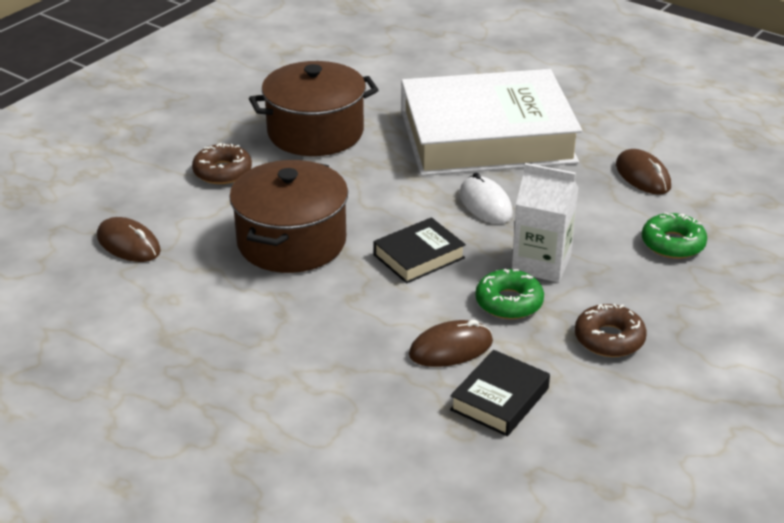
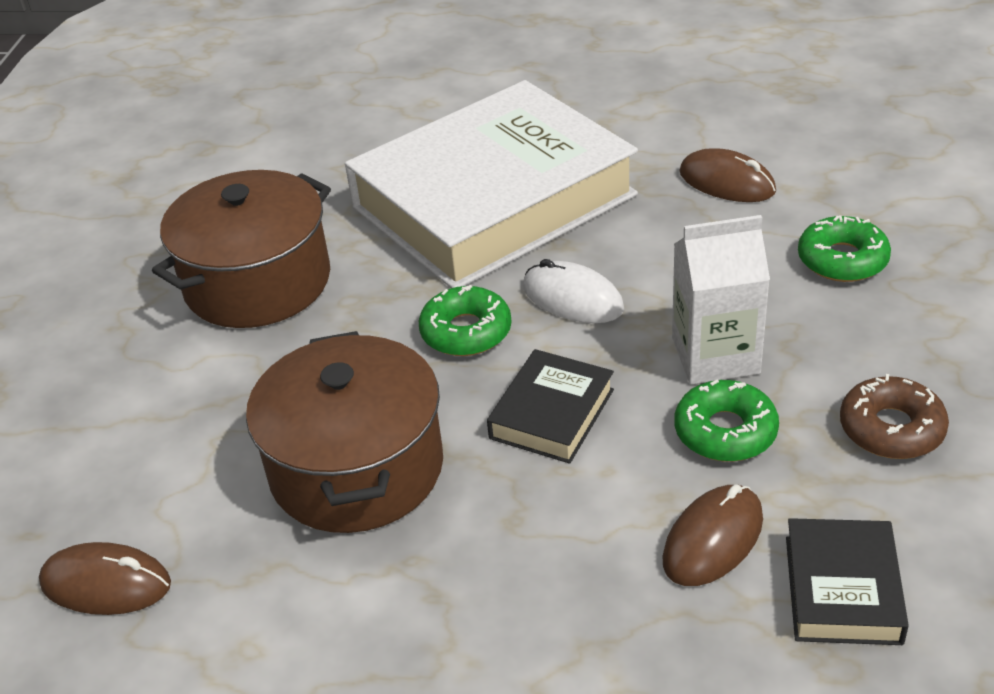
camera: 25 degrees left, 5 degrees up
brown donut [192,143,252,184] -> none
none -> green donut [419,285,511,356]

